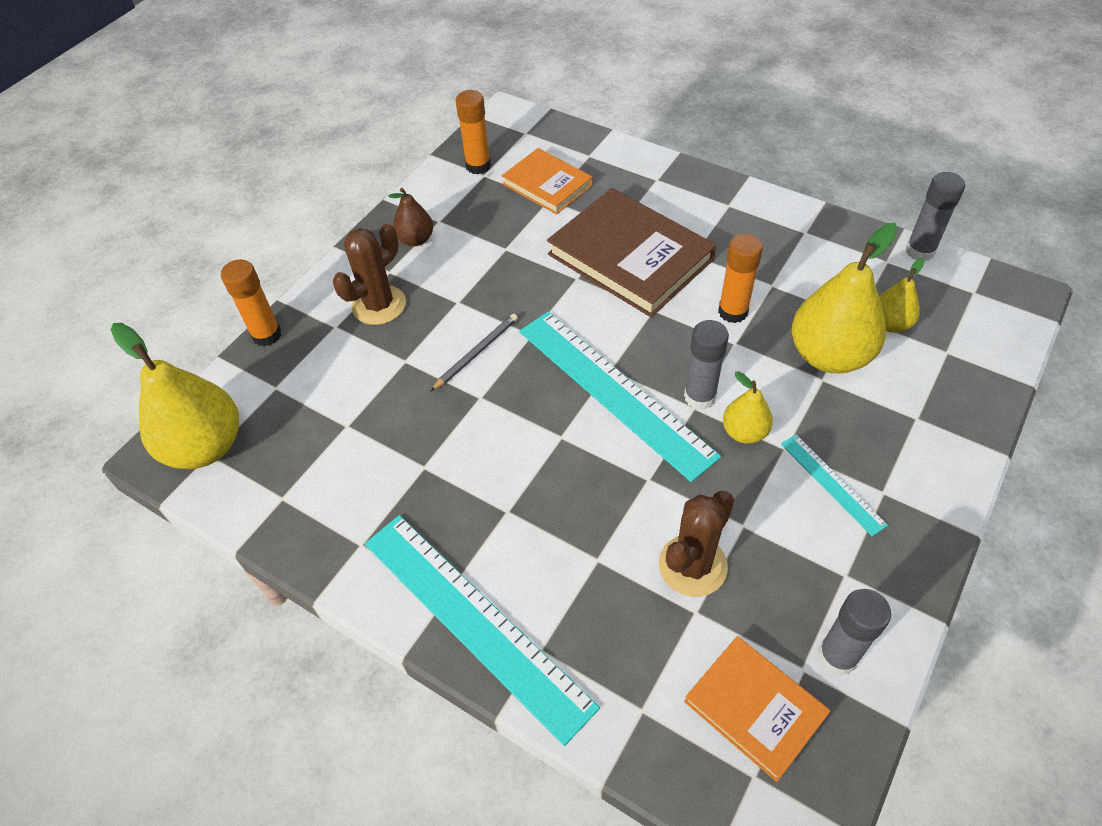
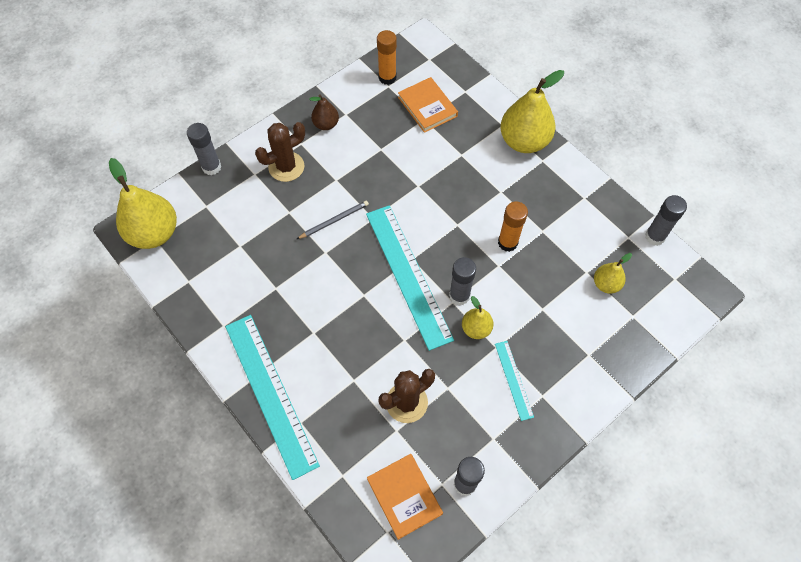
camera: 15 degrees right, 10 degrees up
orange glue stick [221,259,281,346] -> grey glue stick [187,123,221,175]
brown book [547,188,716,317] -> none
yellow pear [792,223,898,373] -> yellow pear moved to [500,70,564,153]

